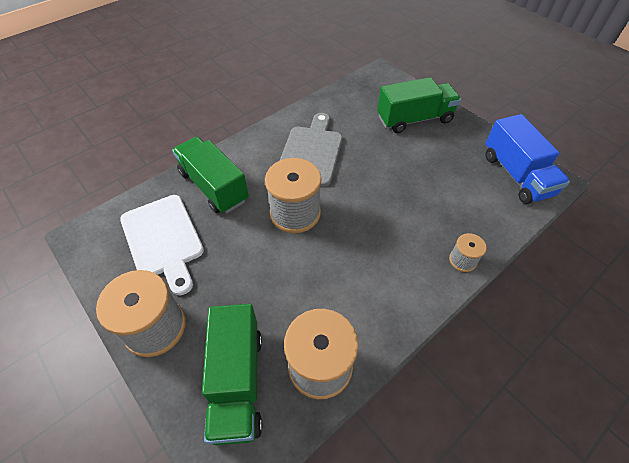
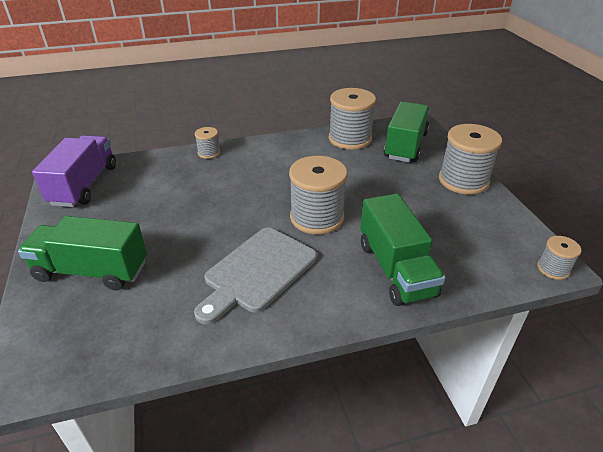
camera: 155 degrees left, 15 degrees down
white cutting board [120,195,204,295] -> none
blue truck [485,114,570,204] -> purple truck [32,135,116,207]
none -> grey spool [537,236,582,280]

